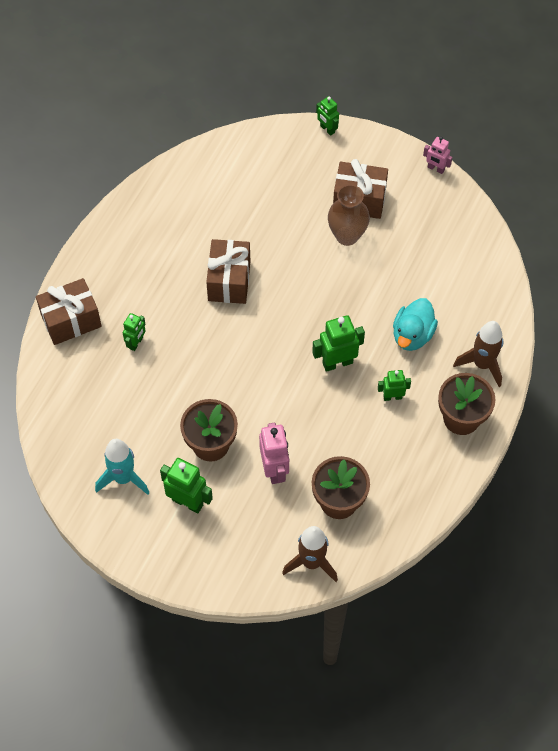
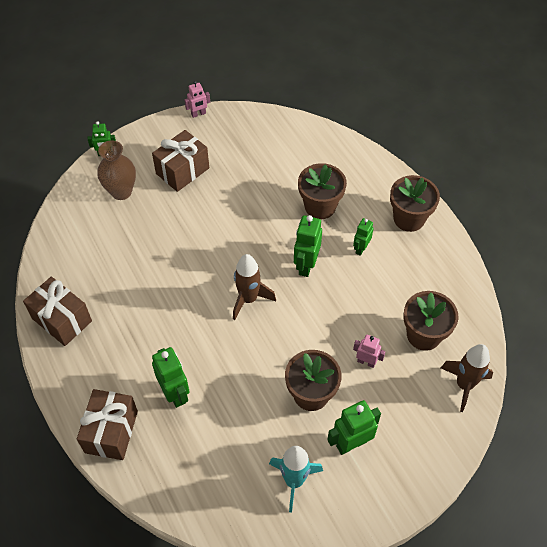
camera: 55 degrees left, 5 degrees down
green robot [123,313,146,351] -> green robot [152,347,189,408], size x1.63
brown gift [206,239,251,304] -> brown gift moved to [23,277,92,346]
pink robot [259,423,289,484] -> pink robot [353,335,386,368], size x0.61
brown vase [328,184,370,246] -> brown vase moved to [97,140,136,200]
turquoise duck [393,298,438,351] -> brown flower pot [298,163,347,219]
brown rocket [453,321,503,387] -> brown rocket moved to [233,254,276,320]

